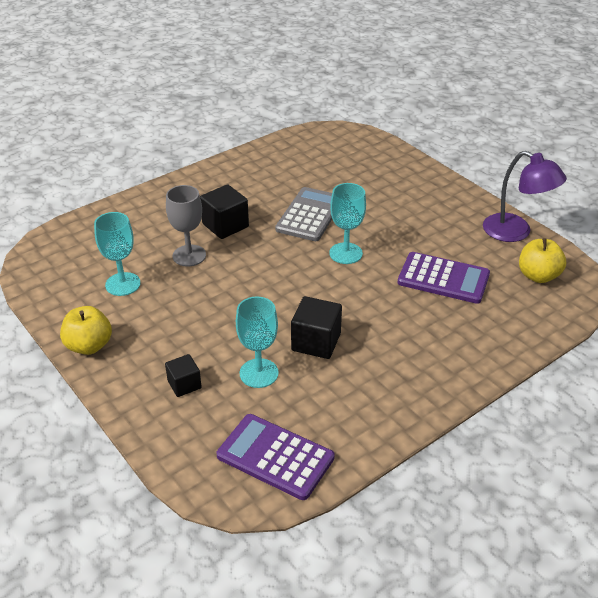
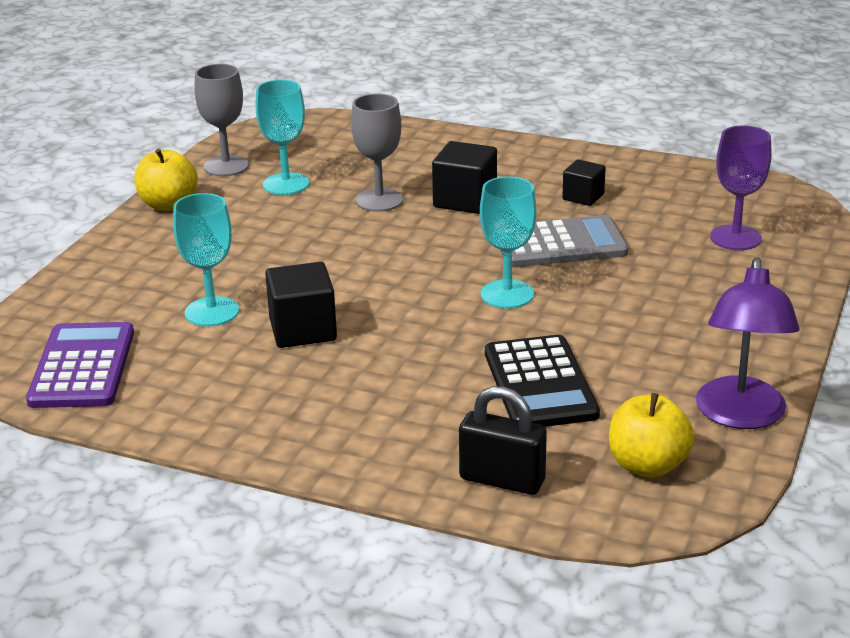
camera: 60 degrees right, 10 degrees down
black cube [165,354,202,397] -> black cube moved to [562,159,606,206]
purple calculator [398,252,490,304] -> black calculator [485,335,600,427]
none -> grey goblet [195,64,249,176]
none -> black padlock [459,386,547,495]
none -> purple goblet [710,125,771,250]

